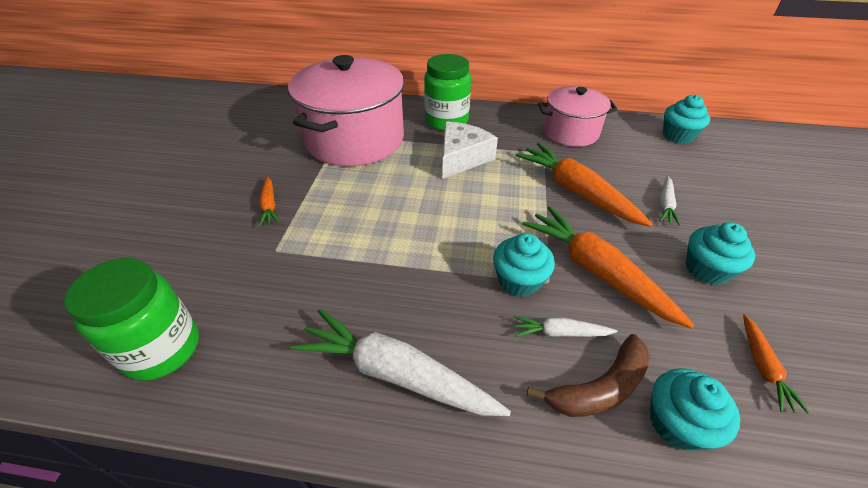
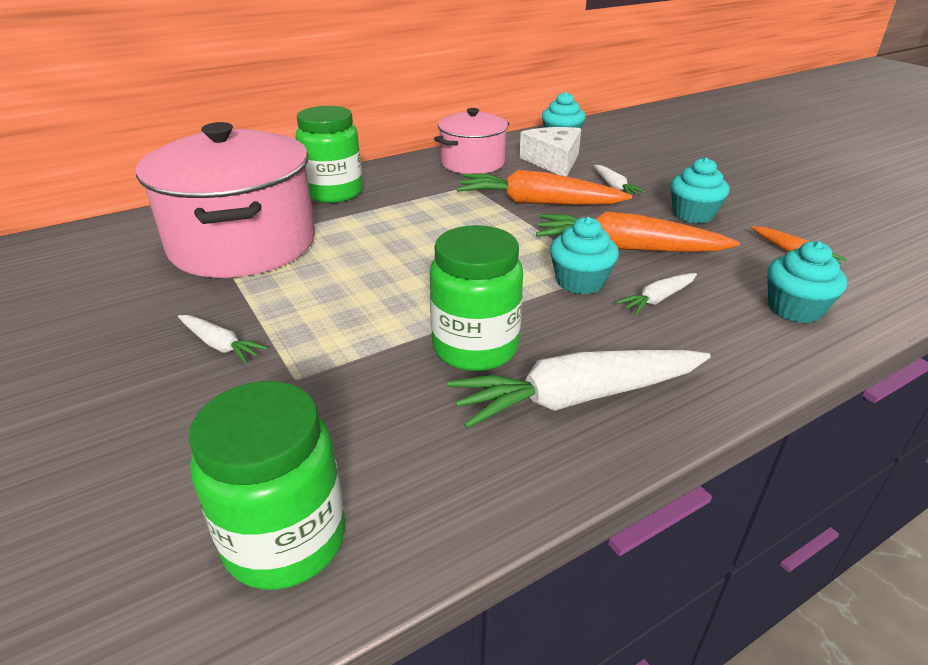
camera: 40 degrees left, 10 degrees down
orange carrot [259,176,279,227] -> white carrot [178,315,268,364]
white cheese [442,121,498,179] -> white cheese moved to [519,127,581,177]
brown banana [527,334,650,417] -> none
none -> green jar [430,225,523,371]

